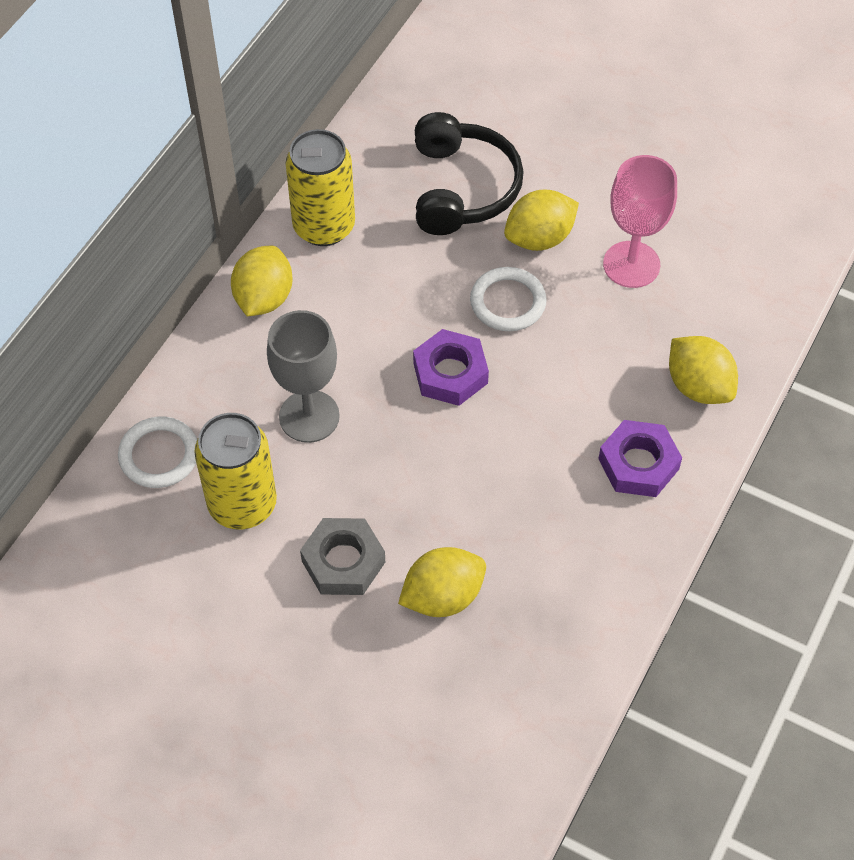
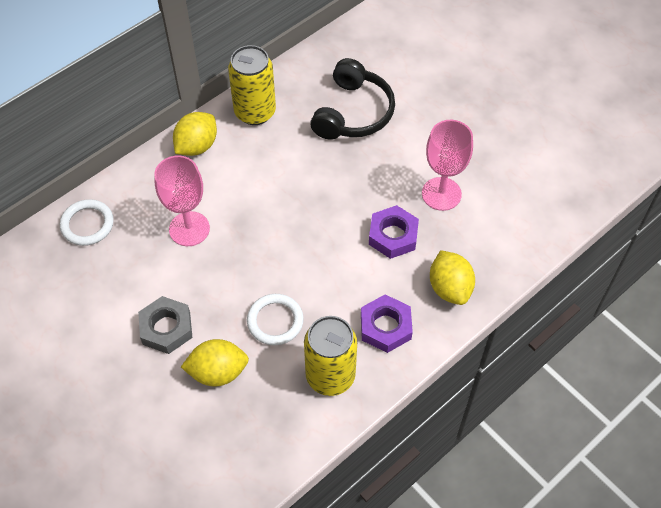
camera: 20 degrees right, 0 degrees up
yellow can [194,413,277,530] -> yellow can moved to [304,316,357,396]
grey goblet [267,310,340,443] -> pink goblet [154,155,210,246]
purple nut [413,329,489,406] -> purple nut moved to [369,205,419,259]
white ring [470,267,547,331] -> white ring moved to [247,294,304,345]
yellow lemon [504,190,579,251] -> none

